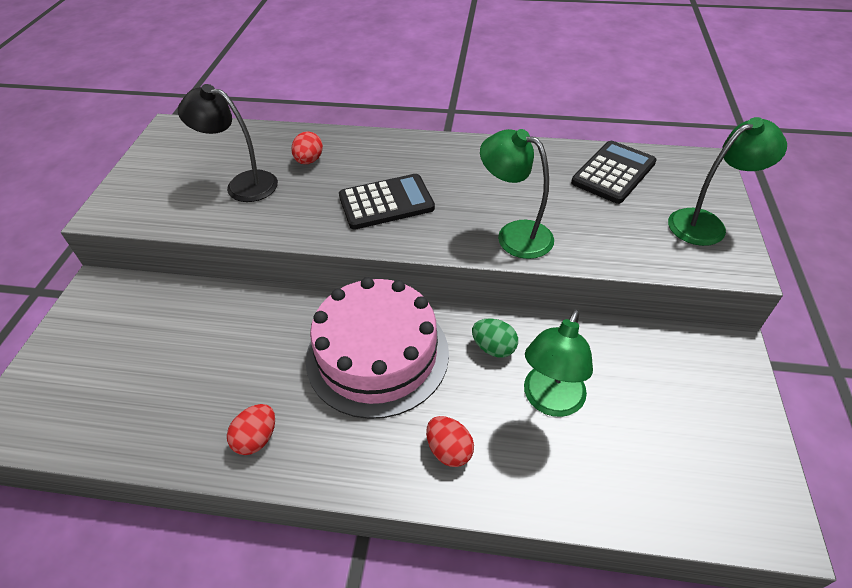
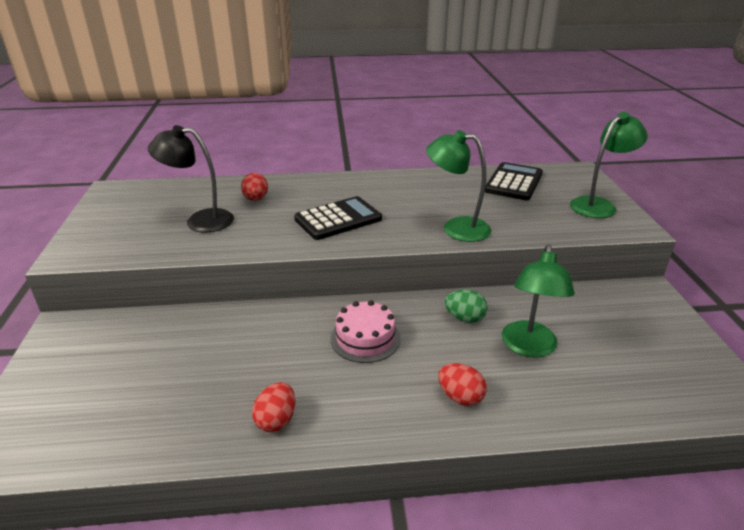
camera: 15 degrees left, 15 degrees down
pink cake [306,277,449,419] -> pink cake [331,300,401,363], size x0.53

